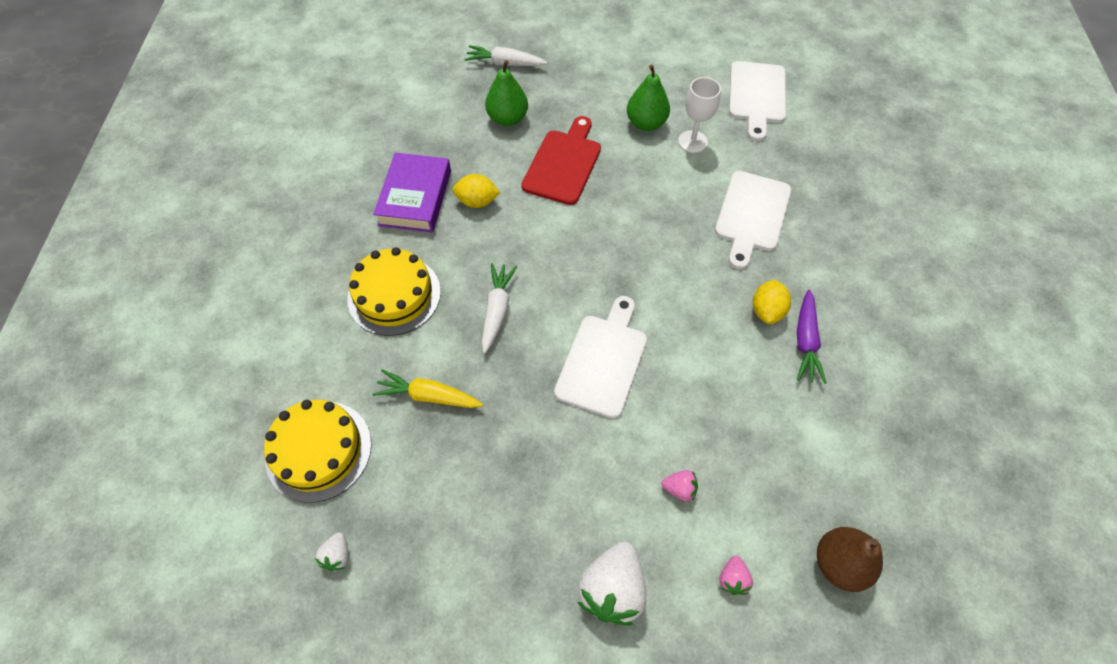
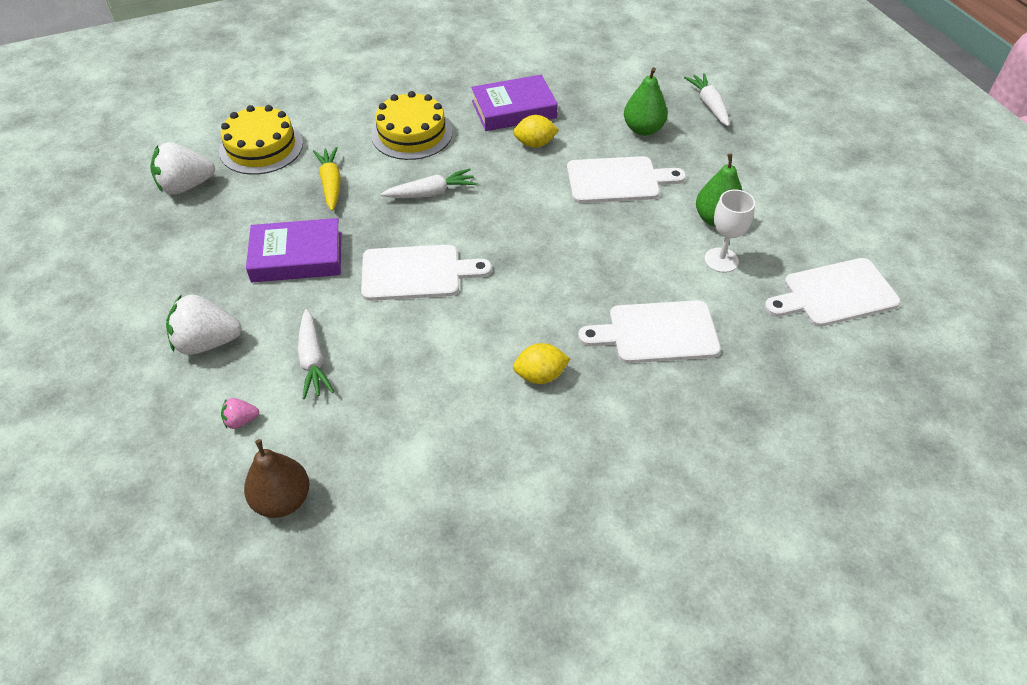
camera: 65 degrees right, 10 degrees down
white strawberry [315,532,349,571] -> white strawberry [150,142,215,195], size x2.08
yellow lemon [452,174,500,208] -> yellow lemon turned 75 degrees counterclockwise [513,115,559,148]
red cutting board [521,116,601,205] -> white cutting board [567,156,686,203]
pink strawberry [662,470,698,501] -> white carrot [298,309,334,399]
purple carrot [797,290,827,384] -> none
none -> purple book [246,218,341,282]

